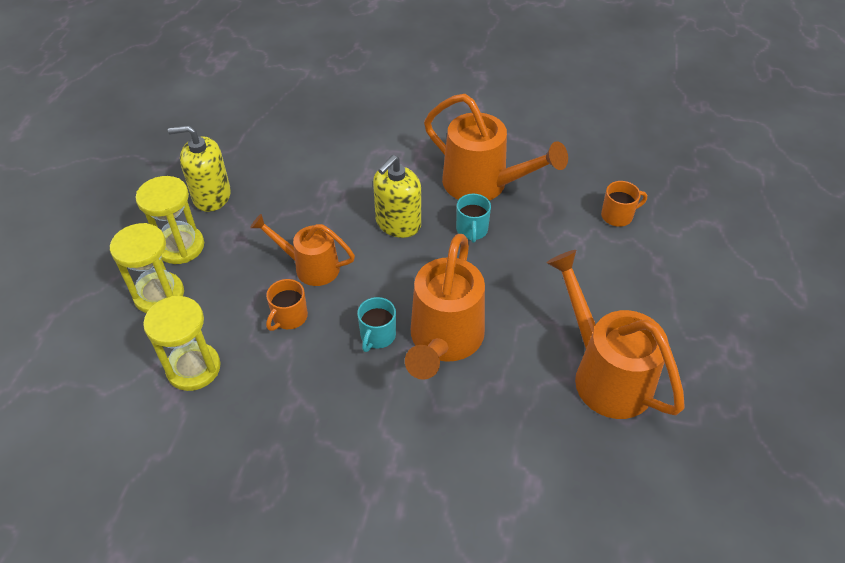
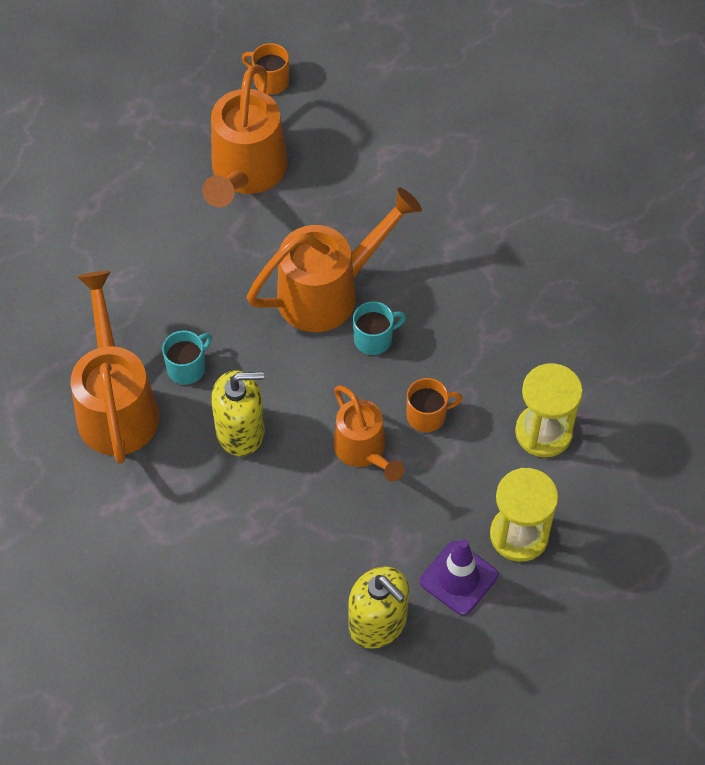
camera: 135 degrees left, 10 degrees up
yellow hourglass [135,176,204,264] -> purple traffic cone [420,539,498,616]
orange mug [601,181,647,227] -> orange mug moved to [242,43,289,94]

